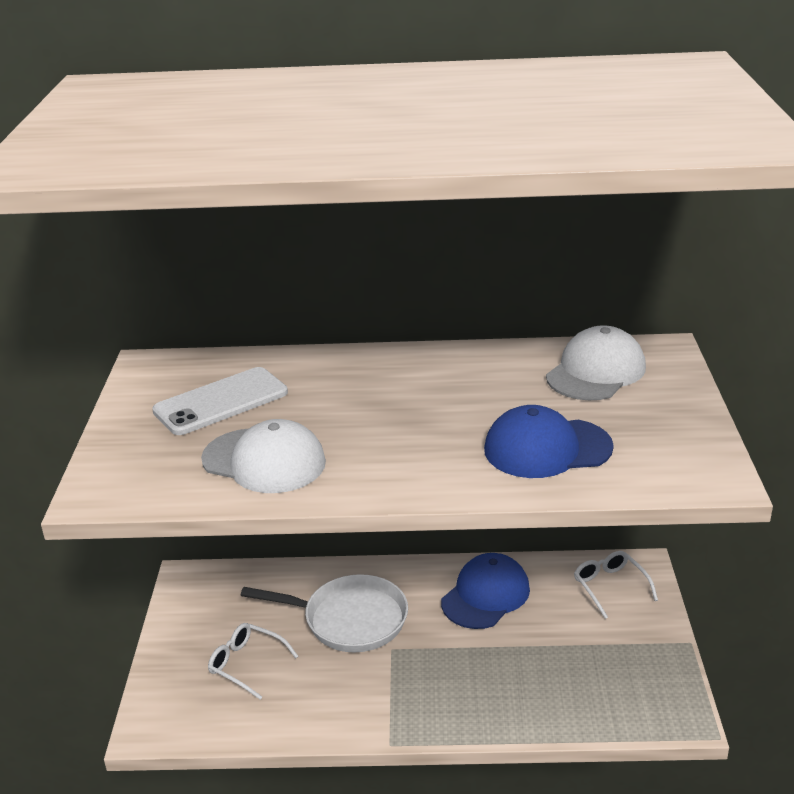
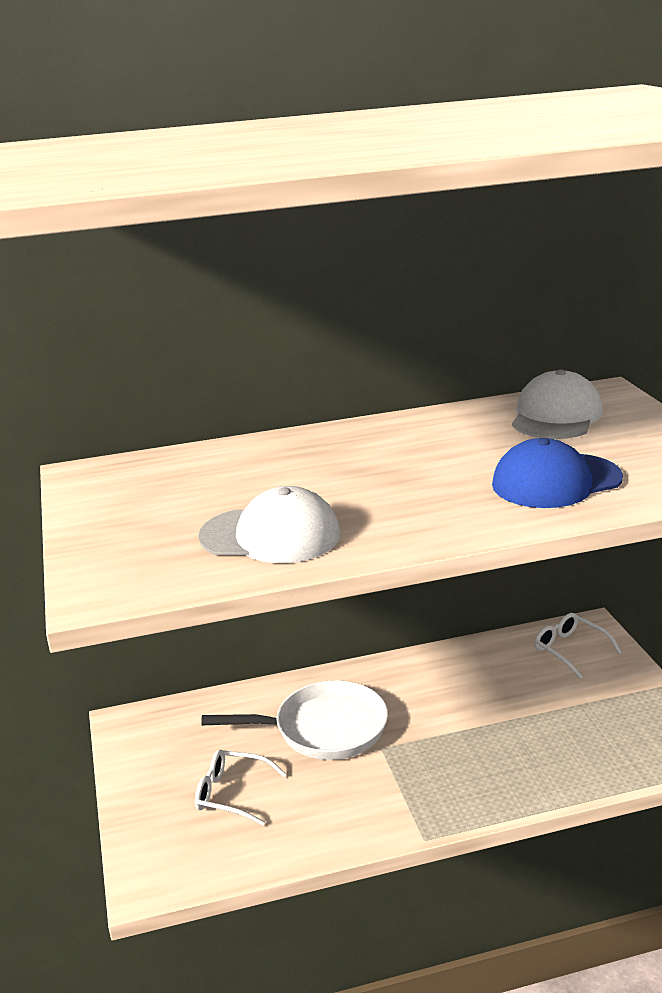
camera: 15 degrees left, 5 degrees down
white phone [152,367,288,435] -> none
blue cap [441,553,530,629] -> none

